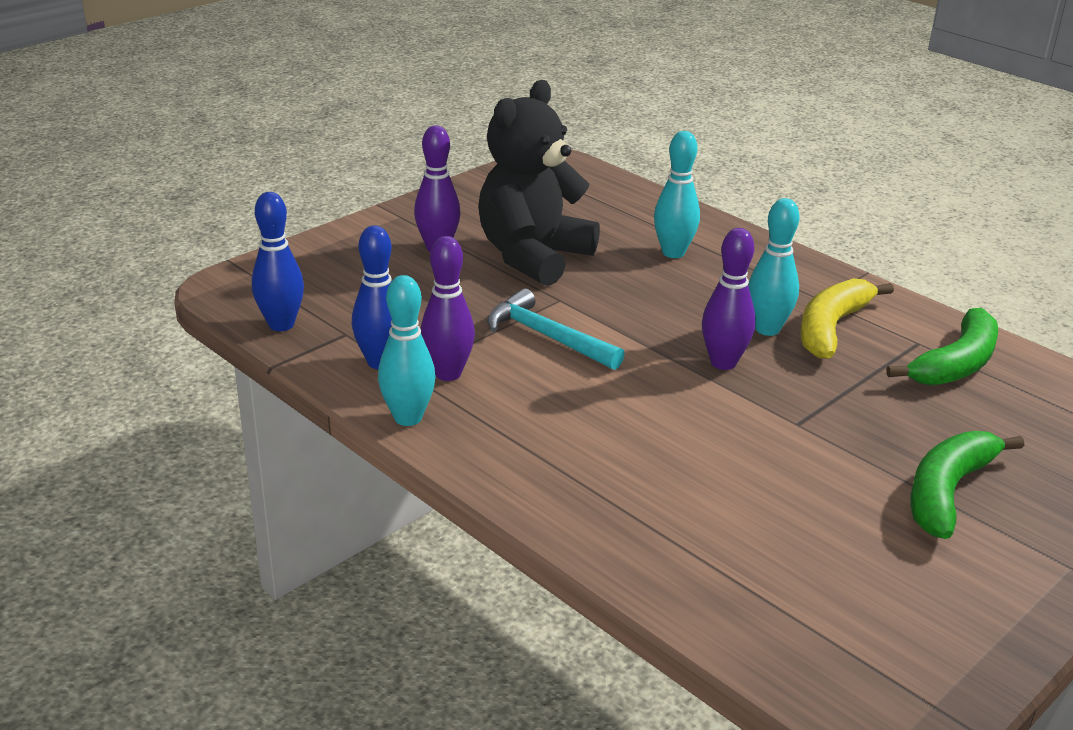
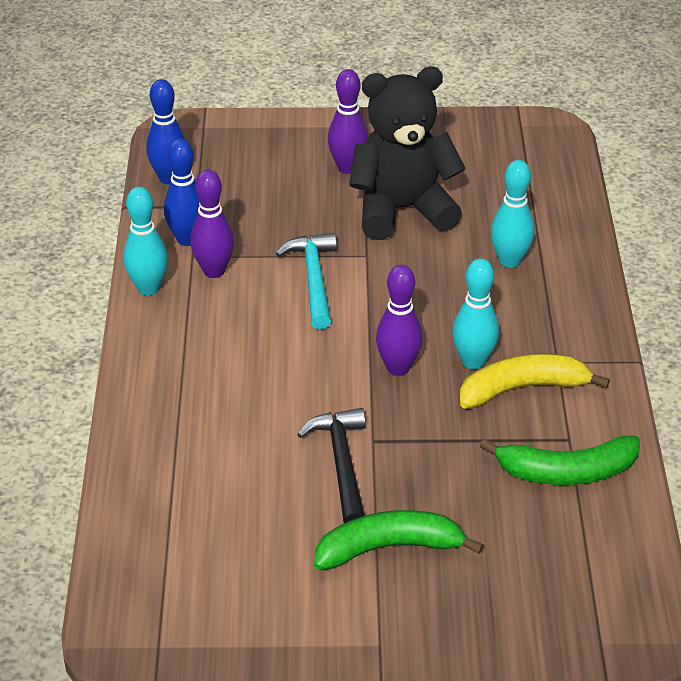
camera: 45 degrees right, 10 degrees up
none -> black hammer [297,408,366,523]

